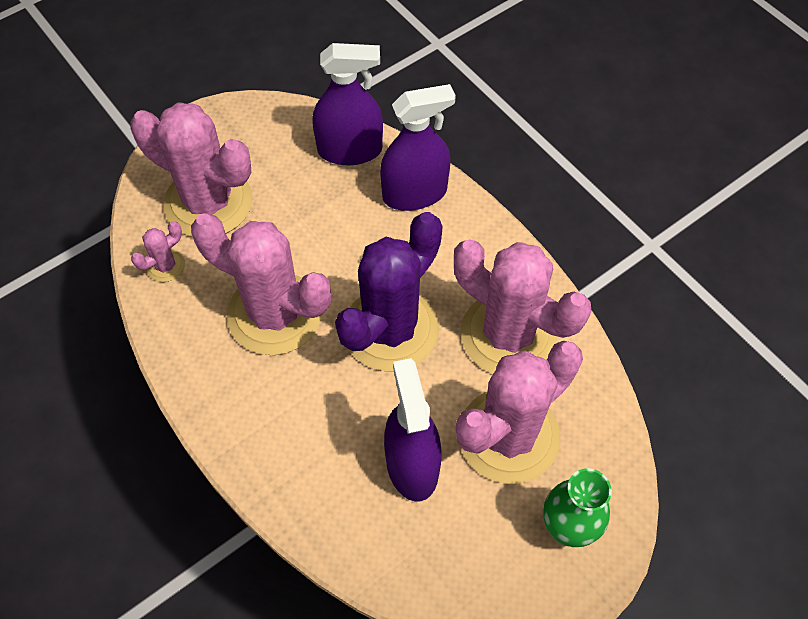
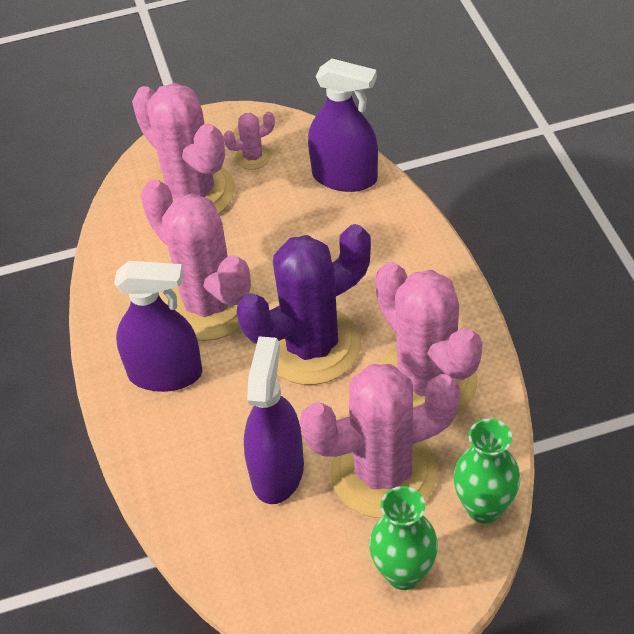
camera: 25 degrees right, 10 degrees down
pink cactus [131,221,185,282] -> pink cactus moved to [223,112,275,170]
purple spray bottle [380,84,456,211] -> purple spray bottle moved to [114,261,202,392]
none -> green vase [453,419,520,523]

